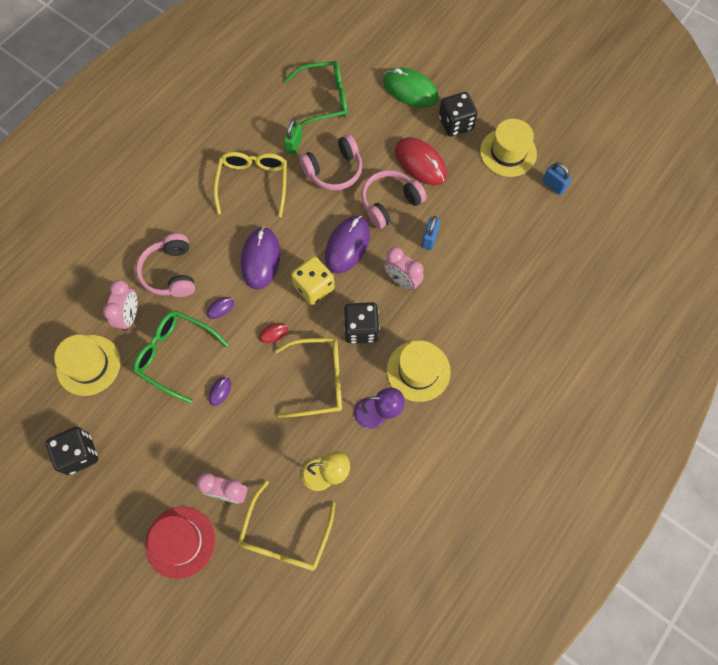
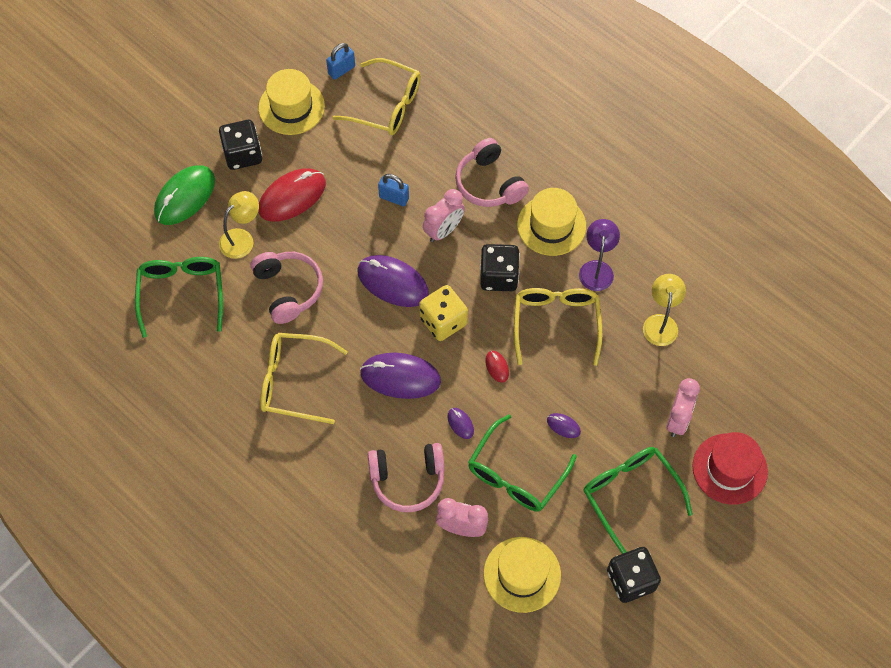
camera: 85 degrees left, 5 degrees down
yellow glasses [238,481,335,571] -> yellow glasses moved to [332,58,421,135]
green padlock [284,120,303,155] -> none
pink headphones [361,170,426,229] -> pink headphones moved to [455,138,529,207]
none -> yellow lamp [219,191,259,259]
none -> green glasses [583,447,693,554]

